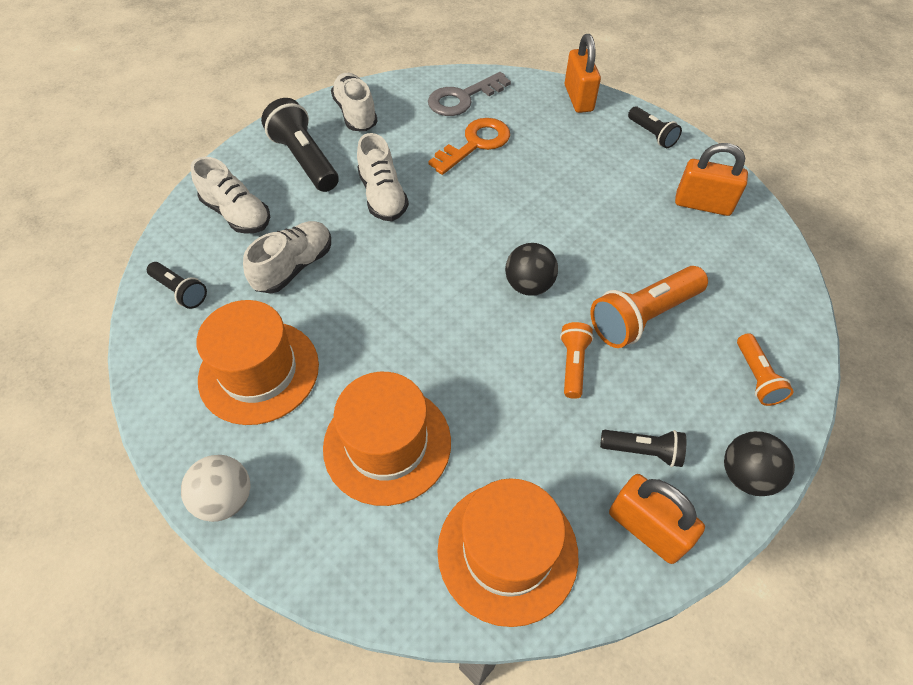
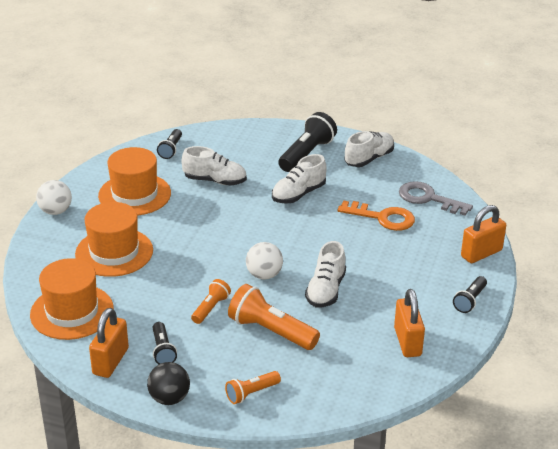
camera: 65 degrees right, 20 degrees down
white shoe [191,157,270,234] -> white shoe moved to [305,241,346,307]
black ball [505,243,558,296] -> white ball [246,242,283,279]
orange flashlight [560,322,594,399] -> orange flashlight turned 45 degrees counterclockwise [191,279,231,324]

